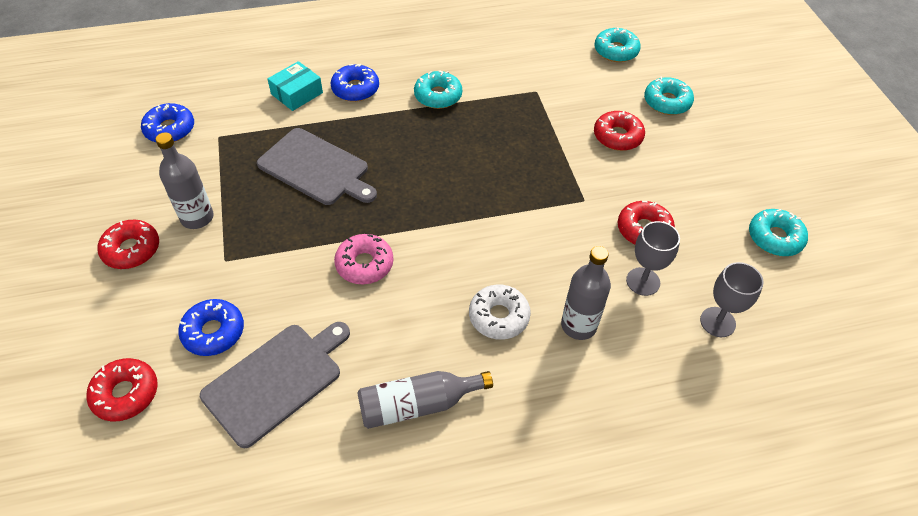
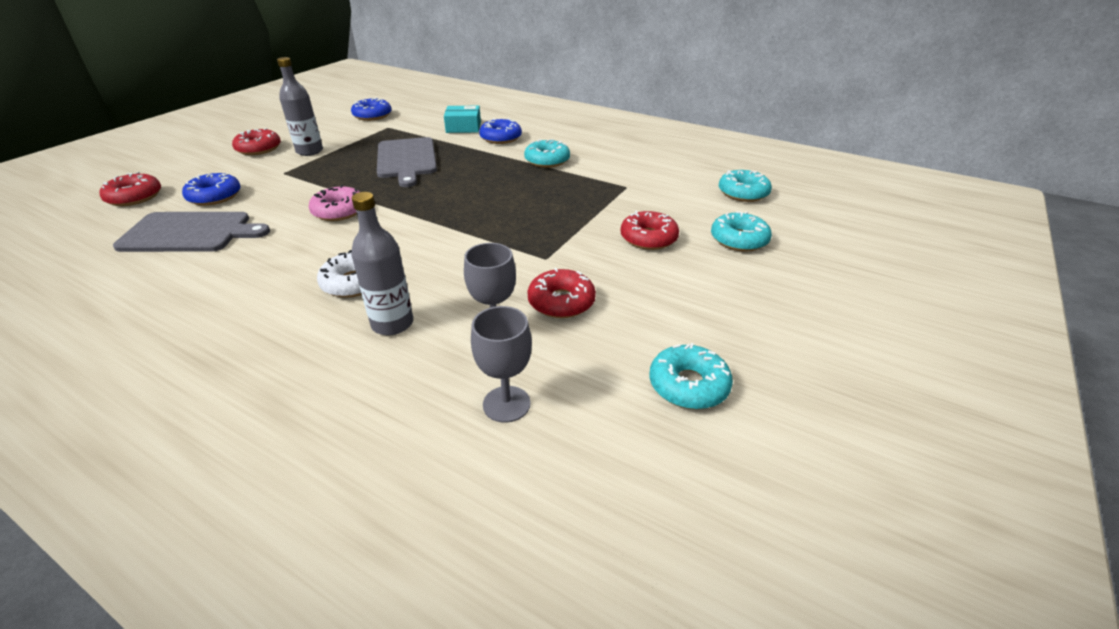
camera: 45 degrees right, 15 degrees down
grey bottle [357,371,493,429] -> none

